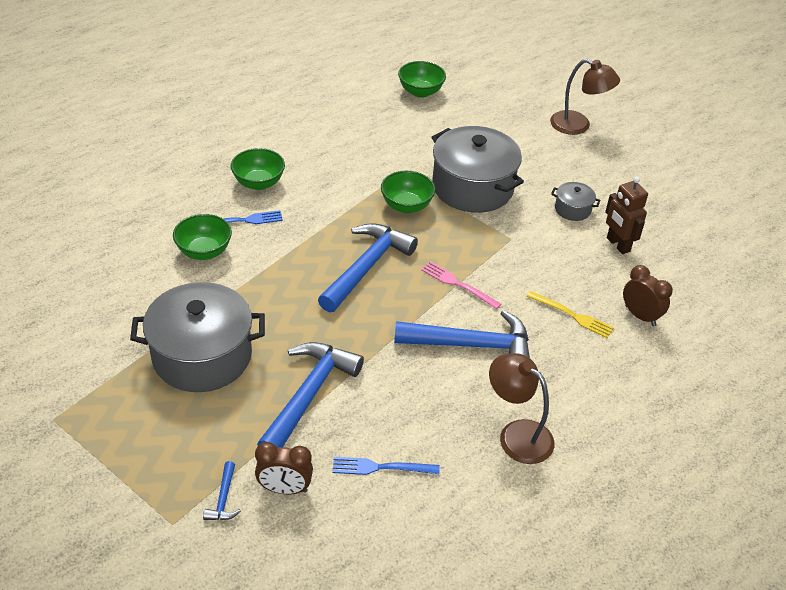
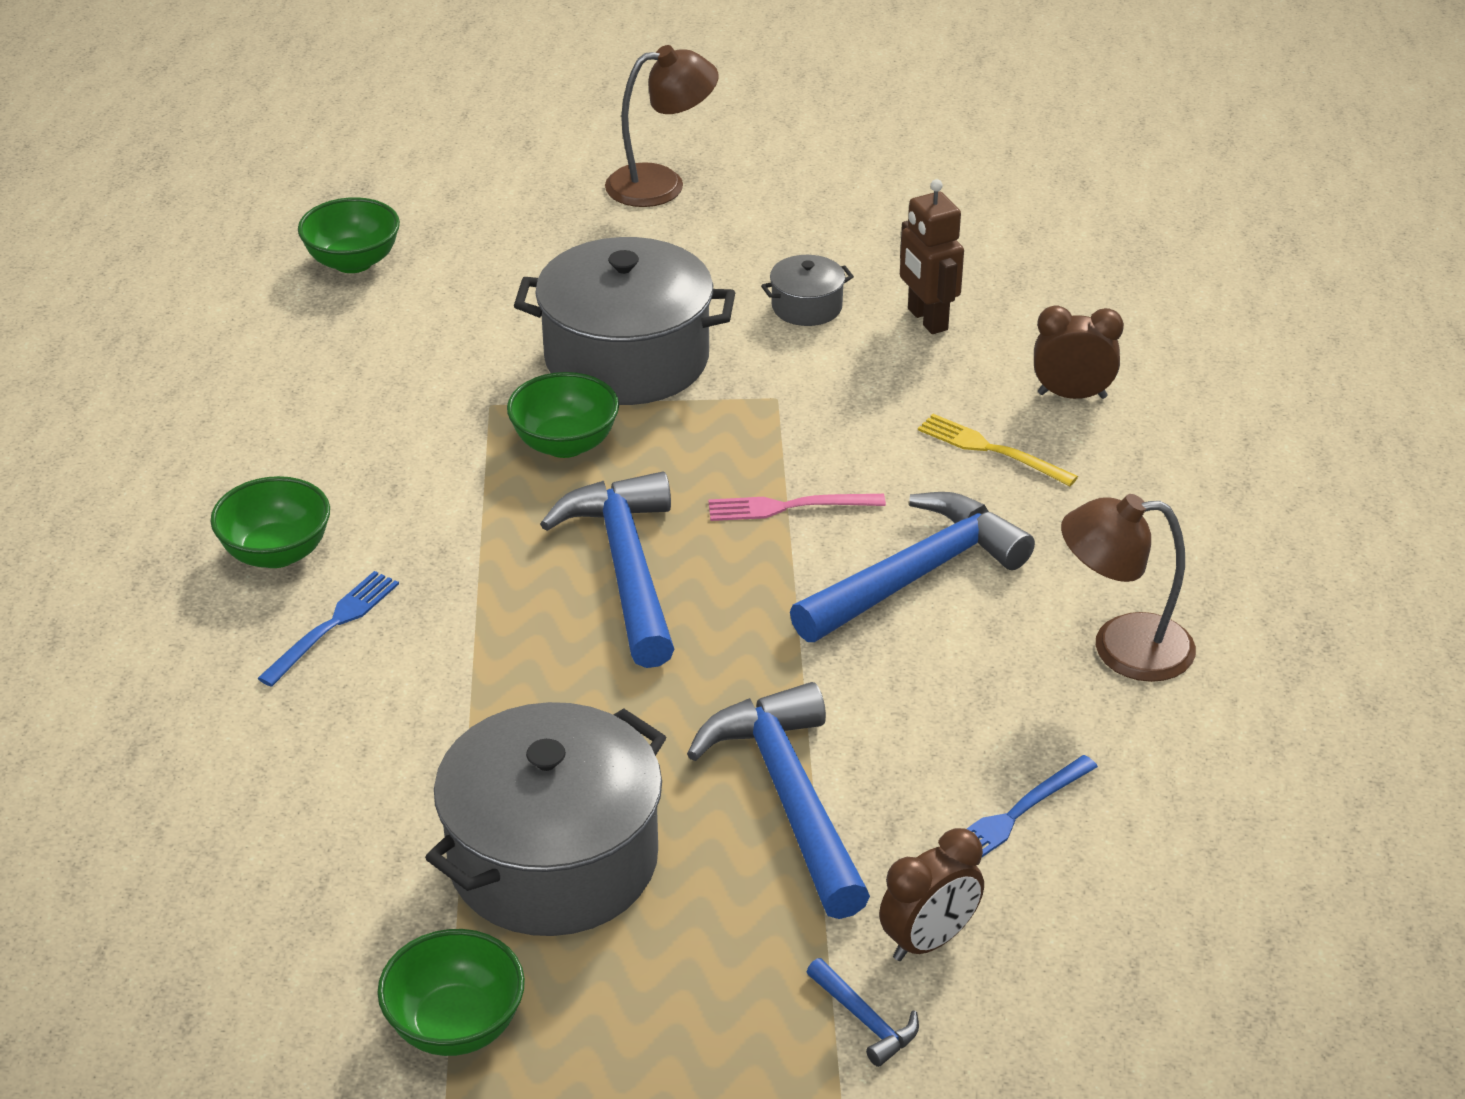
camera: 40 degrees left, 5 degrees down
green bowl [173,214,232,260] -> green bowl moved to [377,929,525,1056]
yellow fork [526,291,614,338] -> yellow fork turned 135 degrees counterclockwise [918,414,1078,486]
brown robot [605,176,648,254] -> brown robot turned 45 degrees clockwise [900,179,964,334]

